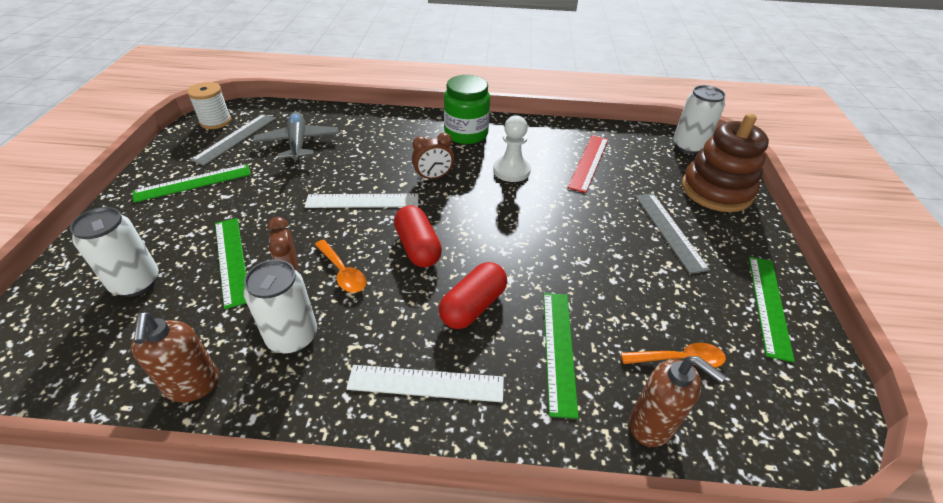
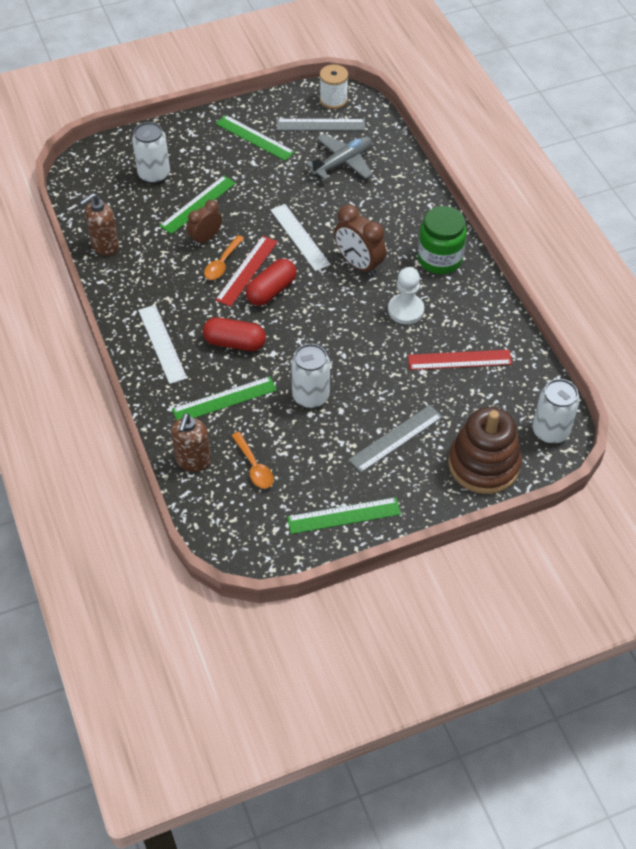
camera: 65 degrees right, 10 degrees up
white can [244,259,317,354] -> white can moved to [291,344,330,408]
brown clock [412,133,454,180] -> brown clock [334,204,386,276], size x1.51
none -> red ruler [215,236,278,307]

